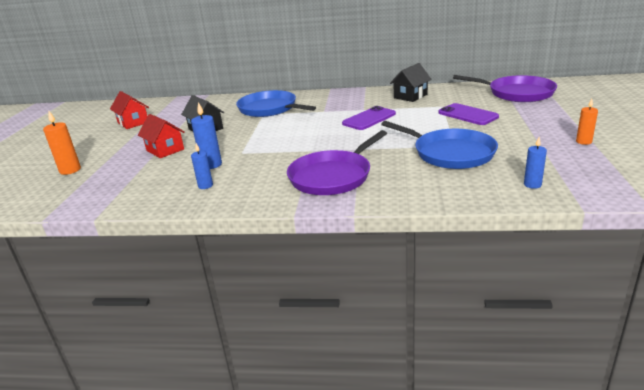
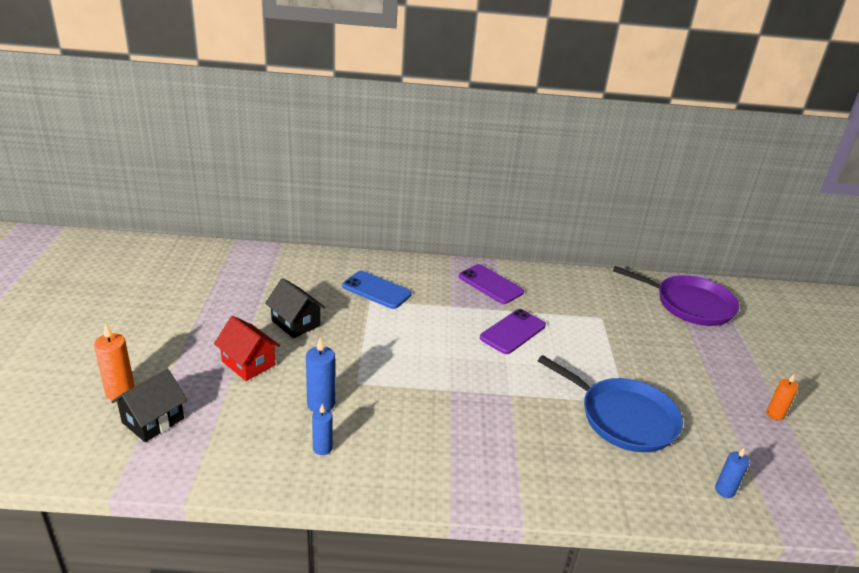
camera: 10 degrees left, 5 degrees up
red house [110,91,149,129] -> none
blue pan [236,90,316,117] -> blue phone [342,271,412,309]
purple pan [287,130,387,195] -> none
black house [390,63,432,102] -> black house moved to [111,369,187,442]
purple phone [439,103,499,125] -> purple phone moved to [459,264,524,304]

